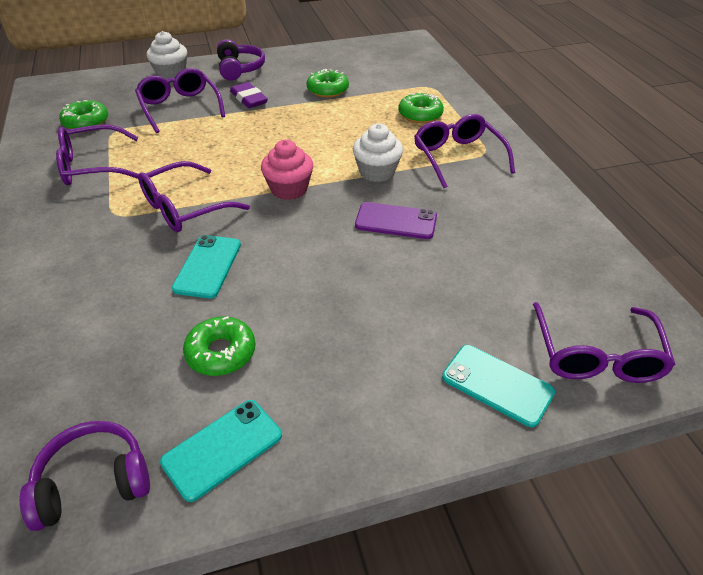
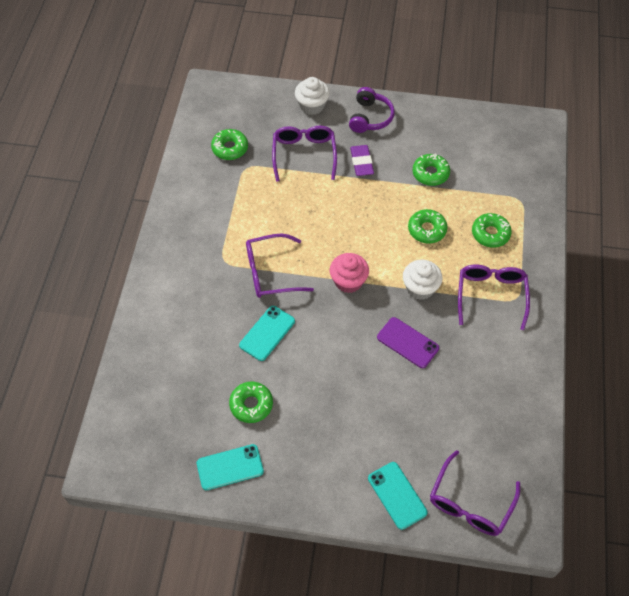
camera: 25 degrees right, 15 degrees up
purple headphones [20,421,150,531] -> none
purple glasses [56,125,139,186] -> none
none -> green donut [408,209,447,244]

